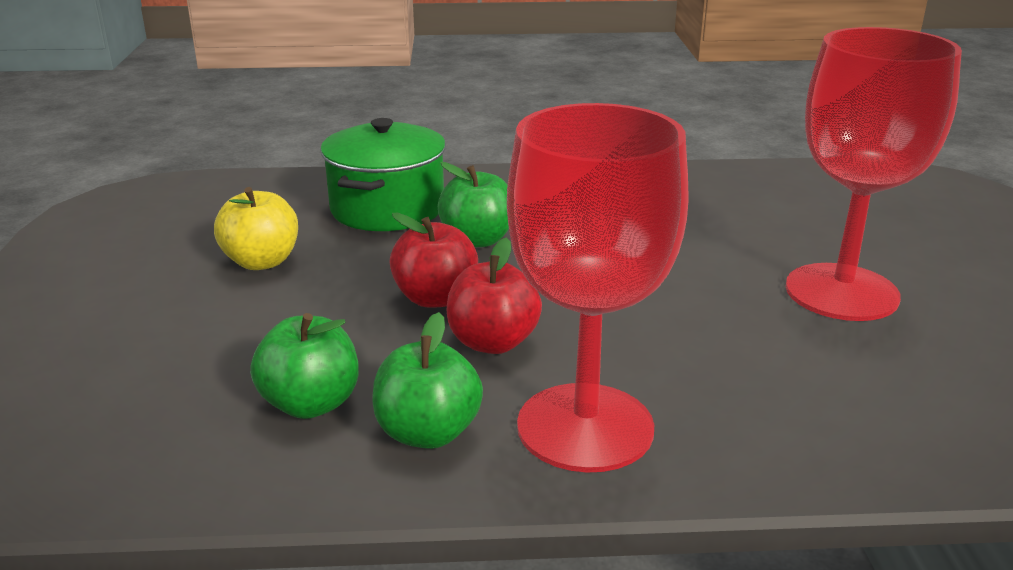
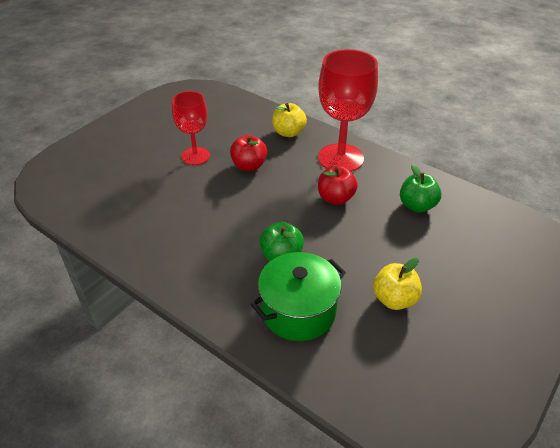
camera: 140 degrees left, 15 degrees up
green apple [372,312,483,449] -> none
red apple [390,212,478,308] -> red apple moved to [230,135,267,171]
red goblet [785,27,962,321] -> red goblet [172,91,210,165], size x0.63
none -> yellow apple [272,103,307,137]

